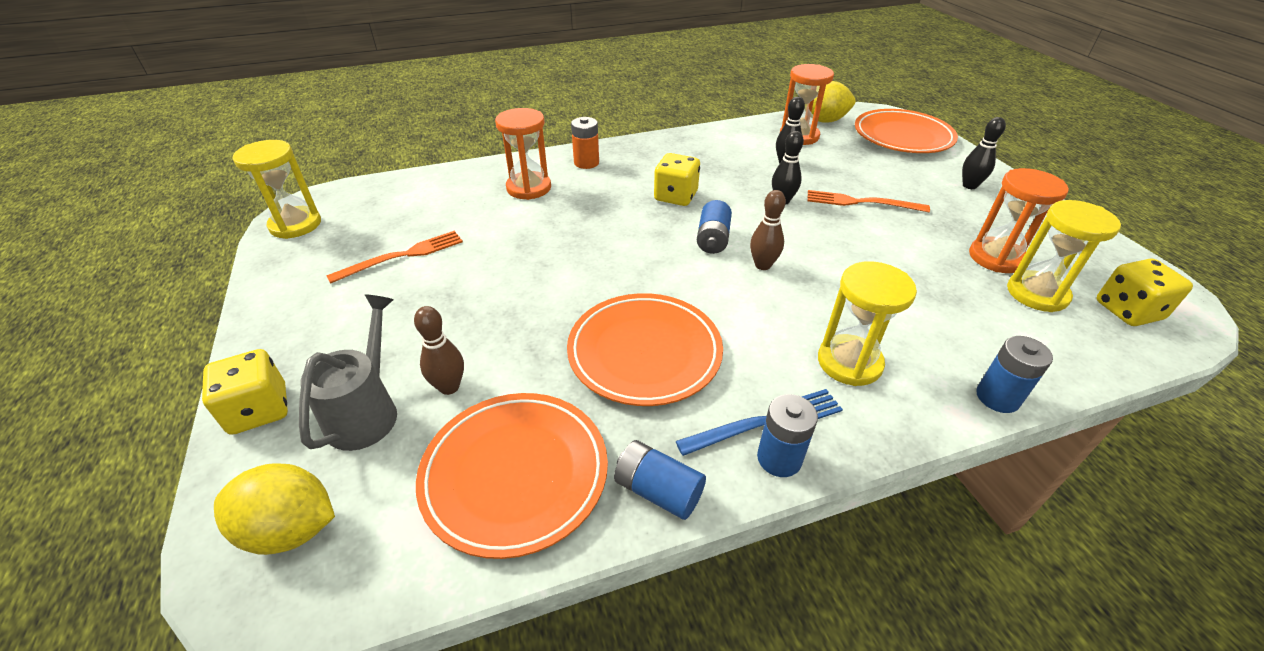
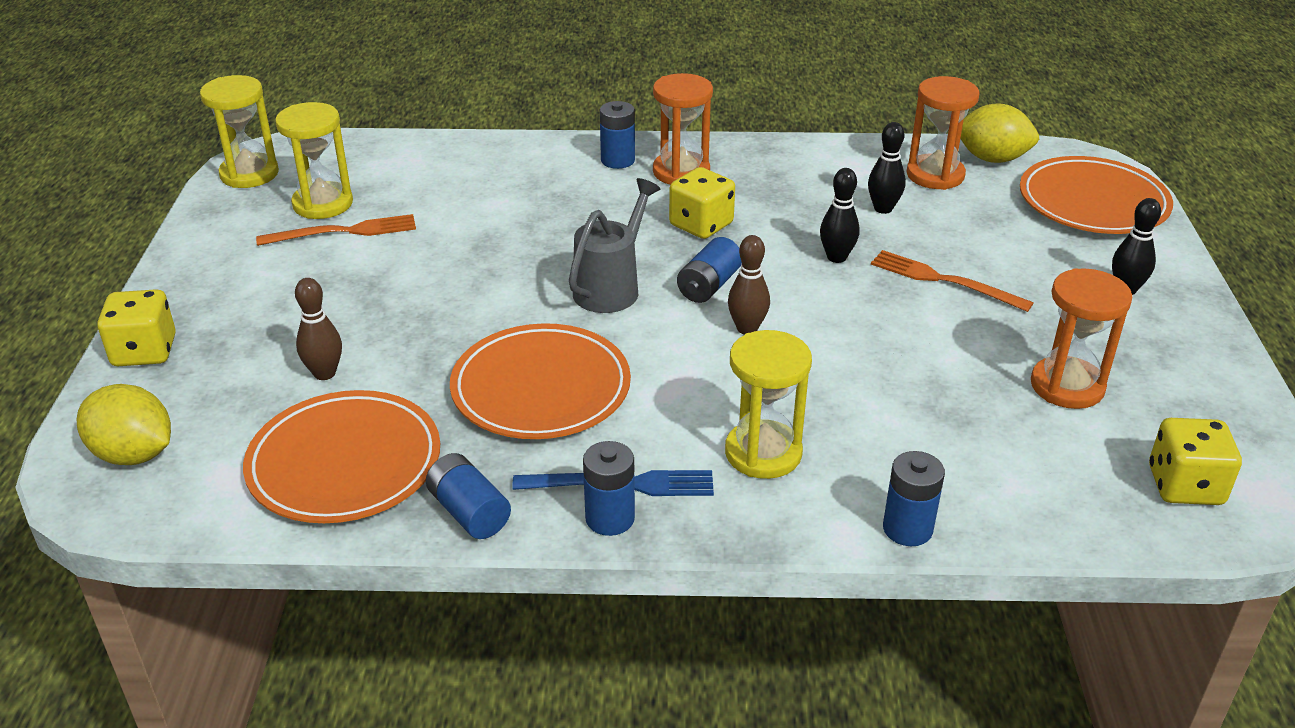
camera: 20 degrees right, 5 degrees down
grey watering can [299,295,397,451] -> grey watering can moved to [569,178,660,313]
orange hourglass [495,108,551,200] -> orange hourglass moved to [653,73,713,185]
orange battery [571,117,599,169] -> blue battery [600,101,635,169]
yellow hourglass [1007,200,1121,312] -> yellow hourglass moved to [275,102,353,219]

